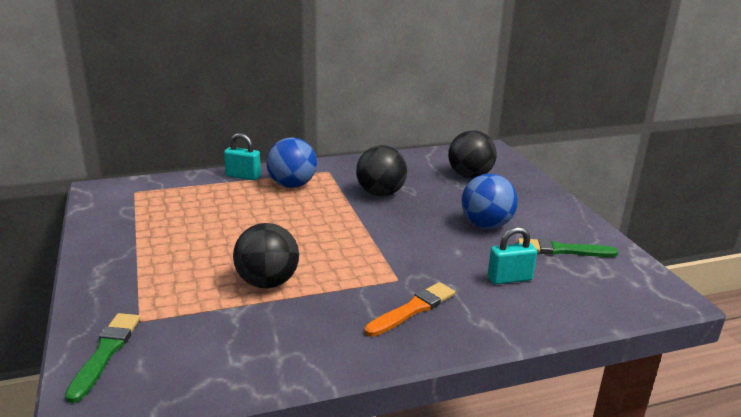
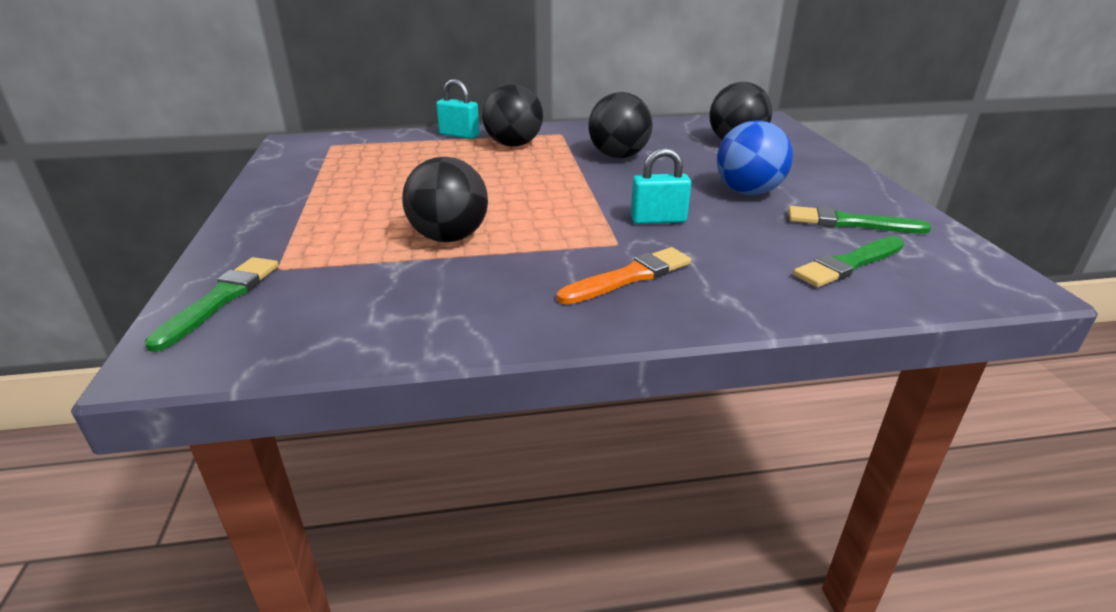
camera: 10 degrees right, 5 degrees up
blue ball [266,137,317,188] -> black ball [482,83,543,147]
turquoise padlock [488,227,537,284] -> turquoise padlock moved to [631,148,691,224]
none -> green brush [793,236,904,287]

